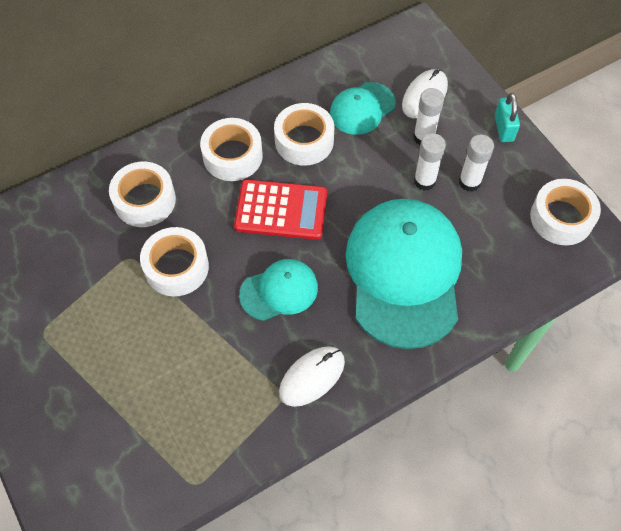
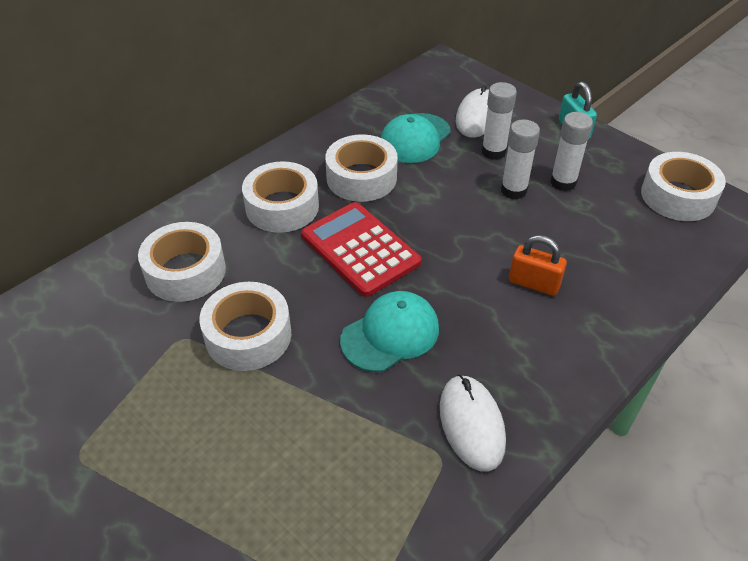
camera: 15 degrees left, 15 degrees down
red calculator [234,179,327,240] -> red calculator turned 120 degrees counterclockwise [301,202,421,297]
white mouse [279,346,345,407] -> white mouse turned 45 degrees counterclockwise [440,374,506,472]
turquoise cap [345,199,462,349] -> orange padlock [509,235,567,296]

